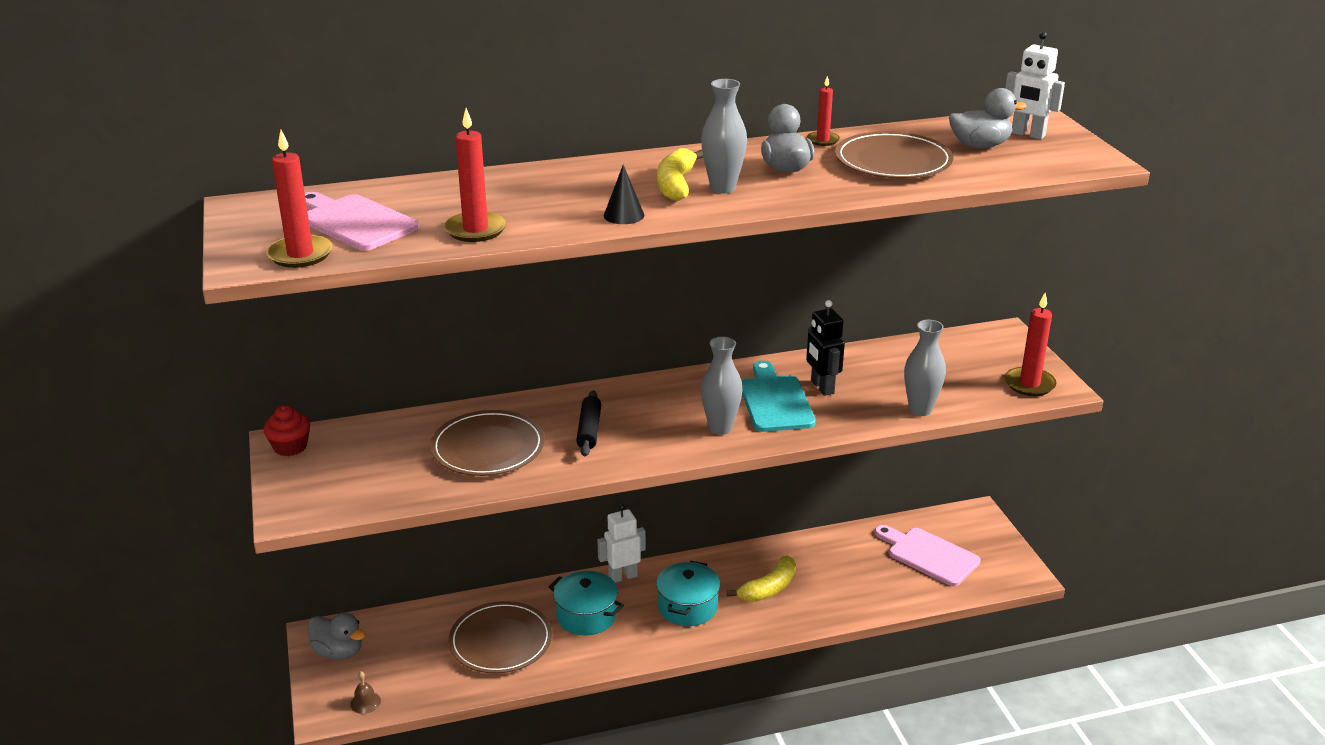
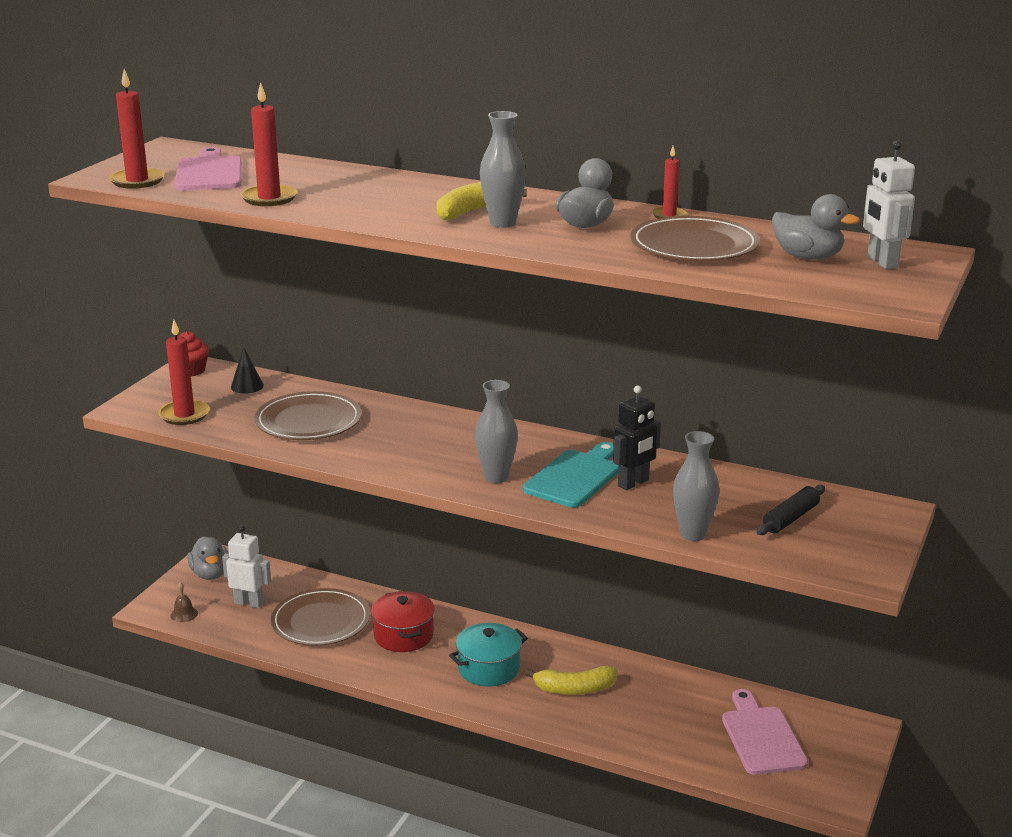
camera: 40 degrees right, 5 degrees down
turquoise pot [549,571,624,635] -> red pot [371,591,435,652]
black rolling pin [576,390,601,456] -> black rolling pin moved to [756,485,825,535]
white robot [597,504,646,583] -> white robot moved to [222,525,271,608]
black cone [604,165,644,224] -> black cone moved to [231,347,264,394]
black robot [806,300,845,396] -> black robot turned 150 degrees counterclockwise [613,385,661,490]
red candle [1004,293,1057,396] -> red candle moved to [158,320,210,425]

